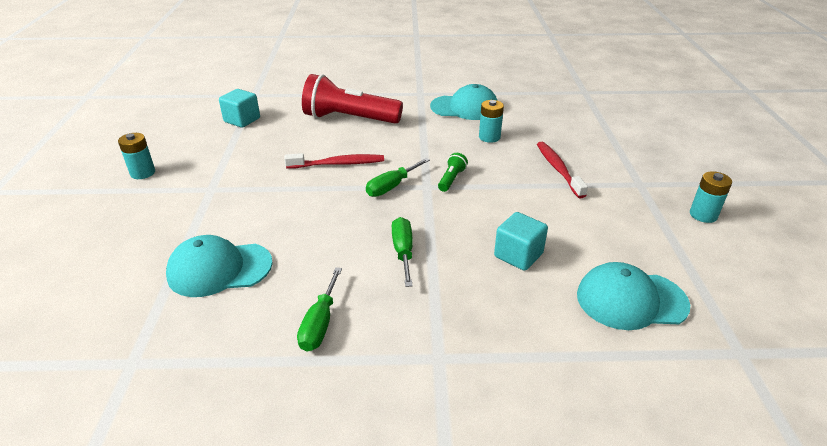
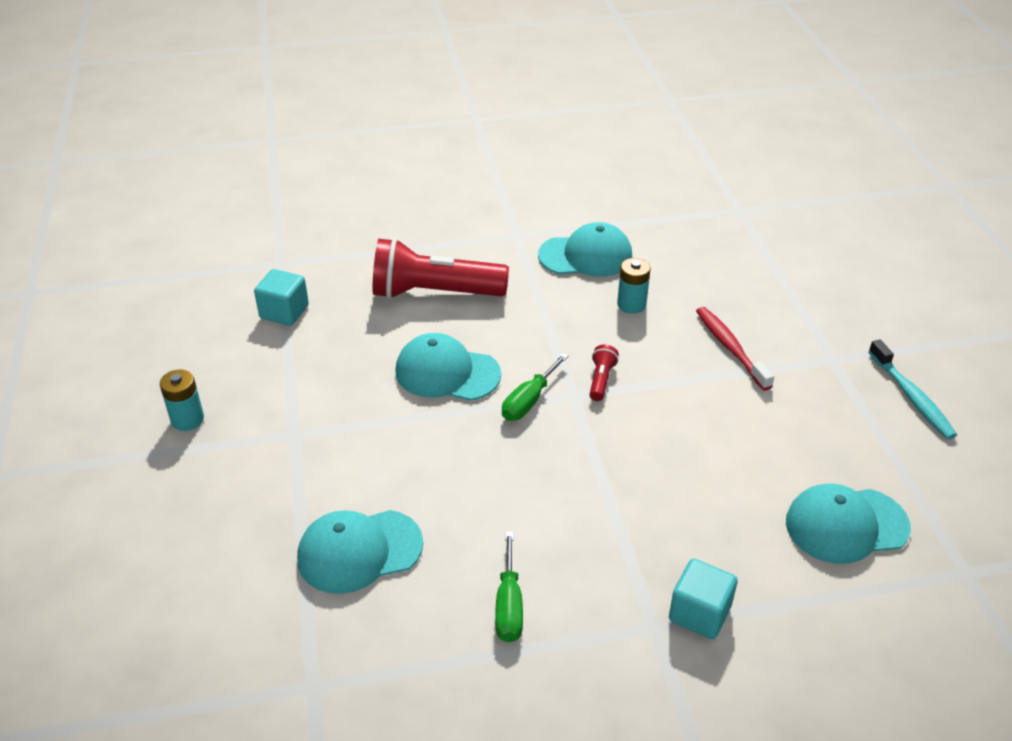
camera: 10 degrees left, 5 degrees up
red toothbrush [284,153,384,169] -> turquoise cap [396,333,501,401]
green screwdriver [392,217,413,287] -> none
green flashlight [438,153,468,192] -> red flashlight [589,344,619,401]
turquoise cube [494,212,548,271] -> turquoise cube moved to [669,559,738,639]
turquoise battery [690,171,732,223] -> turquoise toothbrush [869,339,957,439]

